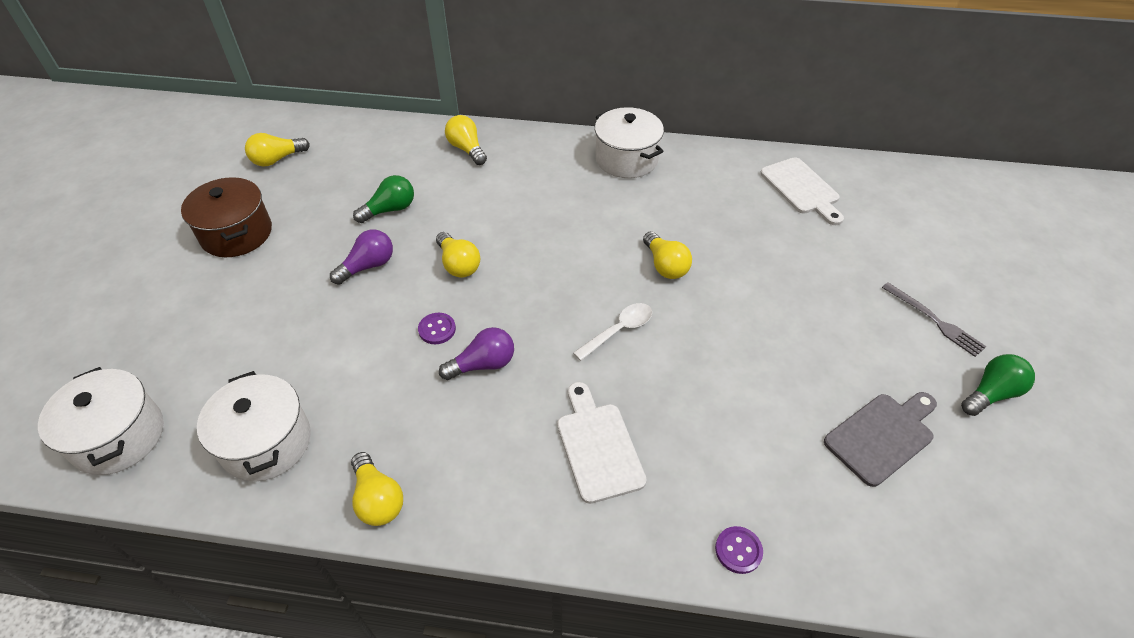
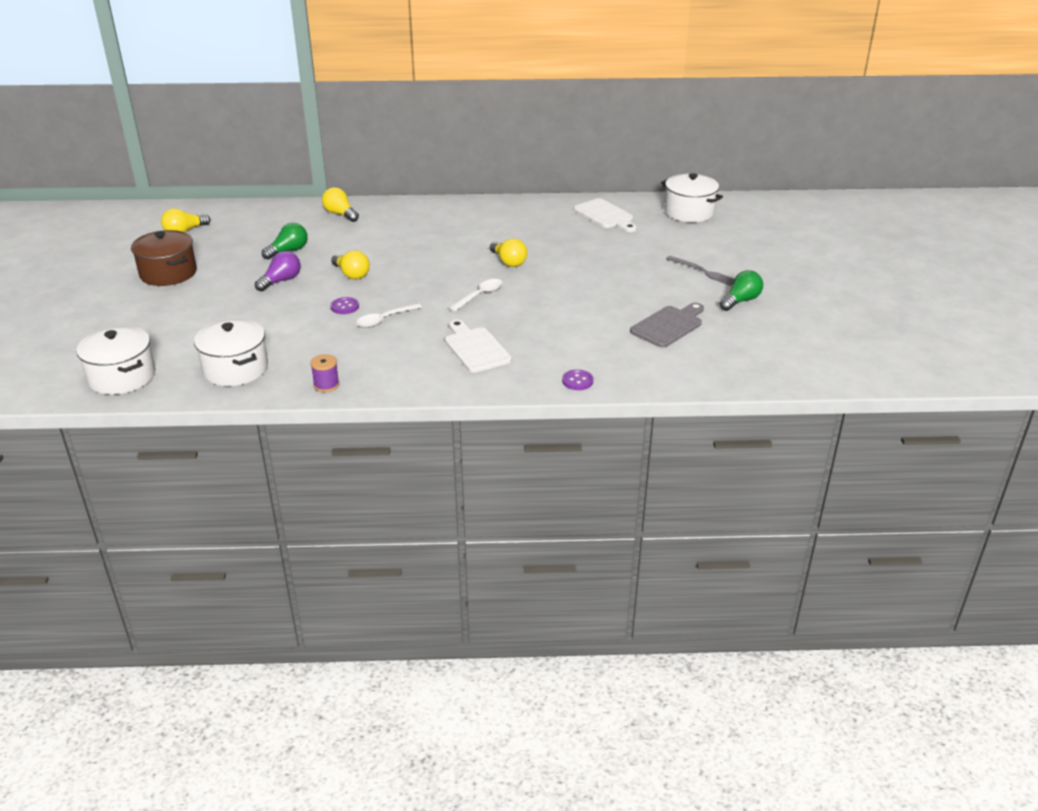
camera: 10 degrees left, 15 degrees down
yellow light bulb [351,452,403,526] -> purple spool [310,354,340,392]
purple light bulb [439,327,514,380] -> white spoon [356,303,422,328]
white pot [595,107,664,178] -> white pot moved to [661,173,723,222]

